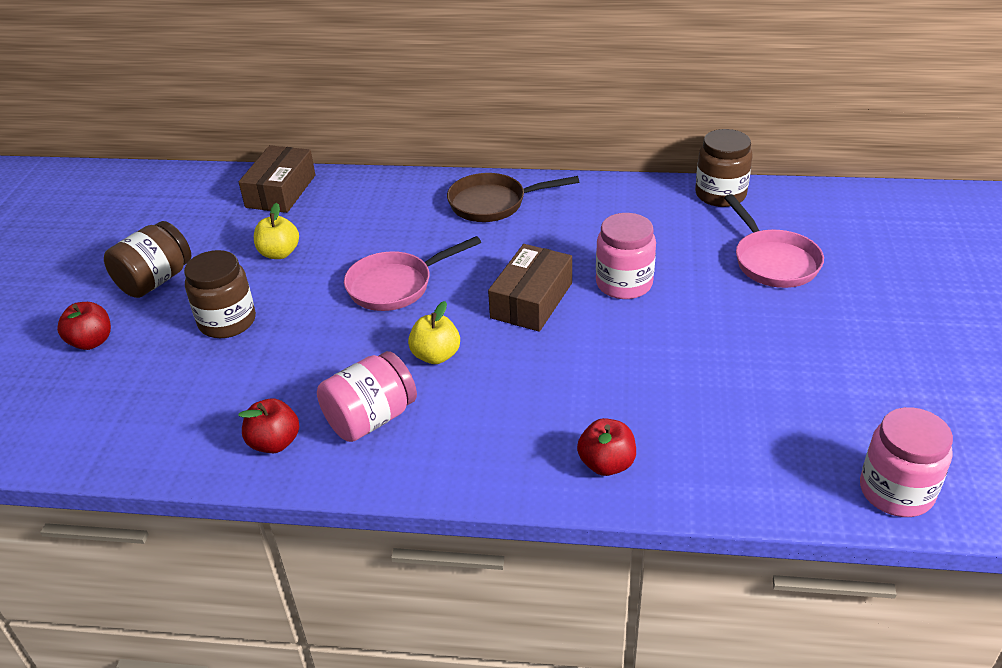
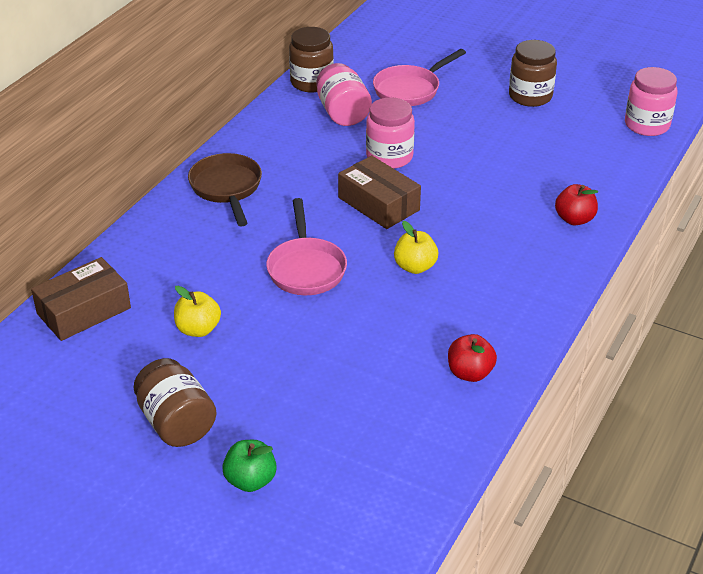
camera: 70 degrees left, 0 degrees up
red apple [57,302,111,350] -> green apple [222,440,277,492]
brown jar [184,250,256,338] -> brown jar moved to [509,40,557,107]
brown box [239,145,315,213] -> brown box turned 75 degrees counterclockwise [31,257,131,341]
pink jar [317,351,417,442] -> pink jar moved to [316,63,372,126]
brown pan [447,173,579,222] -> brown pan turned 150 degrees clockwise [188,153,262,226]
pink pan [724,194,824,288] -> pink pan turned 135 degrees clockwise [373,49,466,106]

